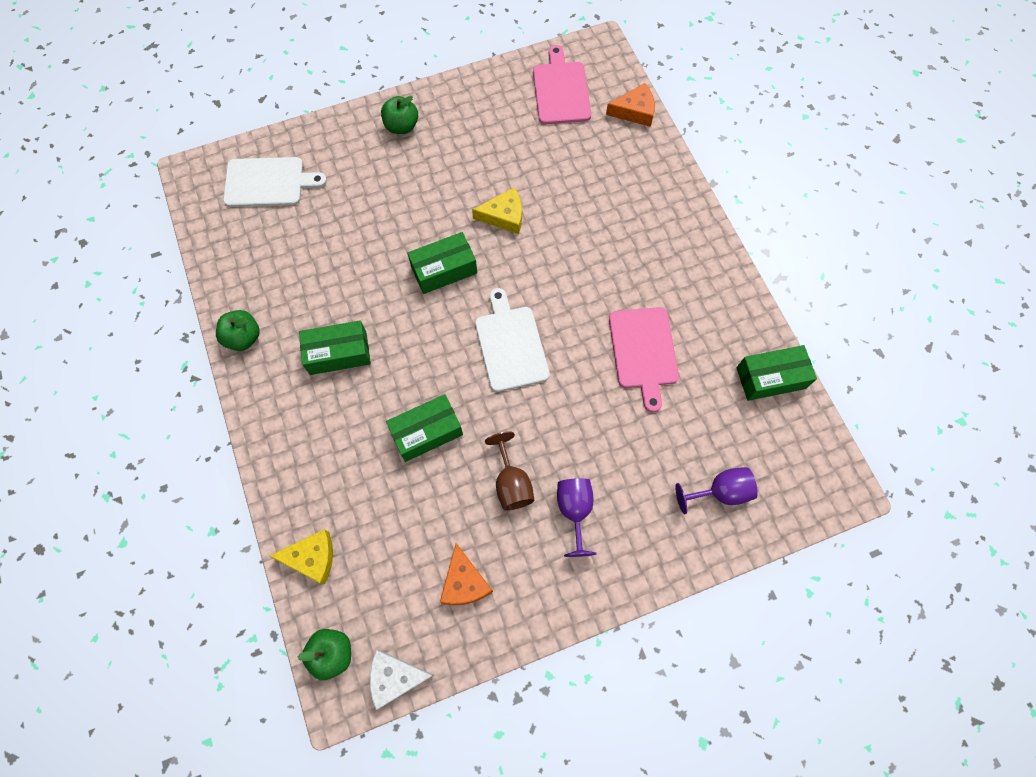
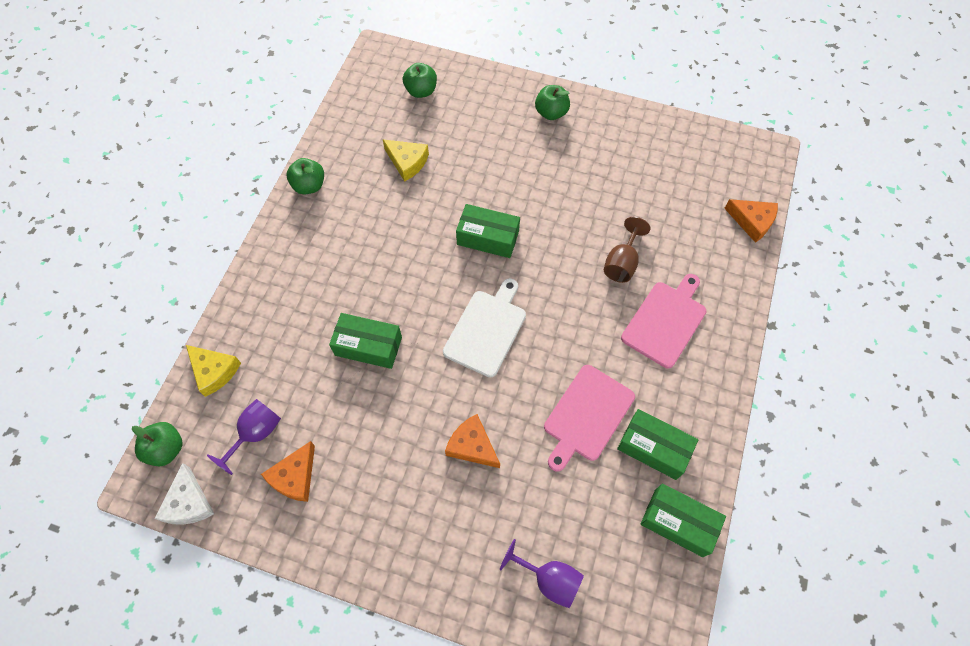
camera: 40 degrees right, 5 degrees down
white cutting board [223,157,327,207] -> green apple [403,63,437,98]
green box [299,320,371,375] -> green box moved to [617,409,698,480]
white cheese [370,650,434,710] -> white cheese turned 135 degrees counterclockwise [154,463,214,525]
yellow cheese [472,187,522,234] -> yellow cheese moved to [383,140,429,182]
brown goblet [485,431,534,510] -> brown goblet moved to [604,217,651,283]
pink cutting board [533,45,591,124] -> pink cutting board moved to [621,274,707,368]
purple goblet [557,478,596,557] -> purple goblet moved to [207,399,281,475]
none -> orange cheese [445,414,500,468]

